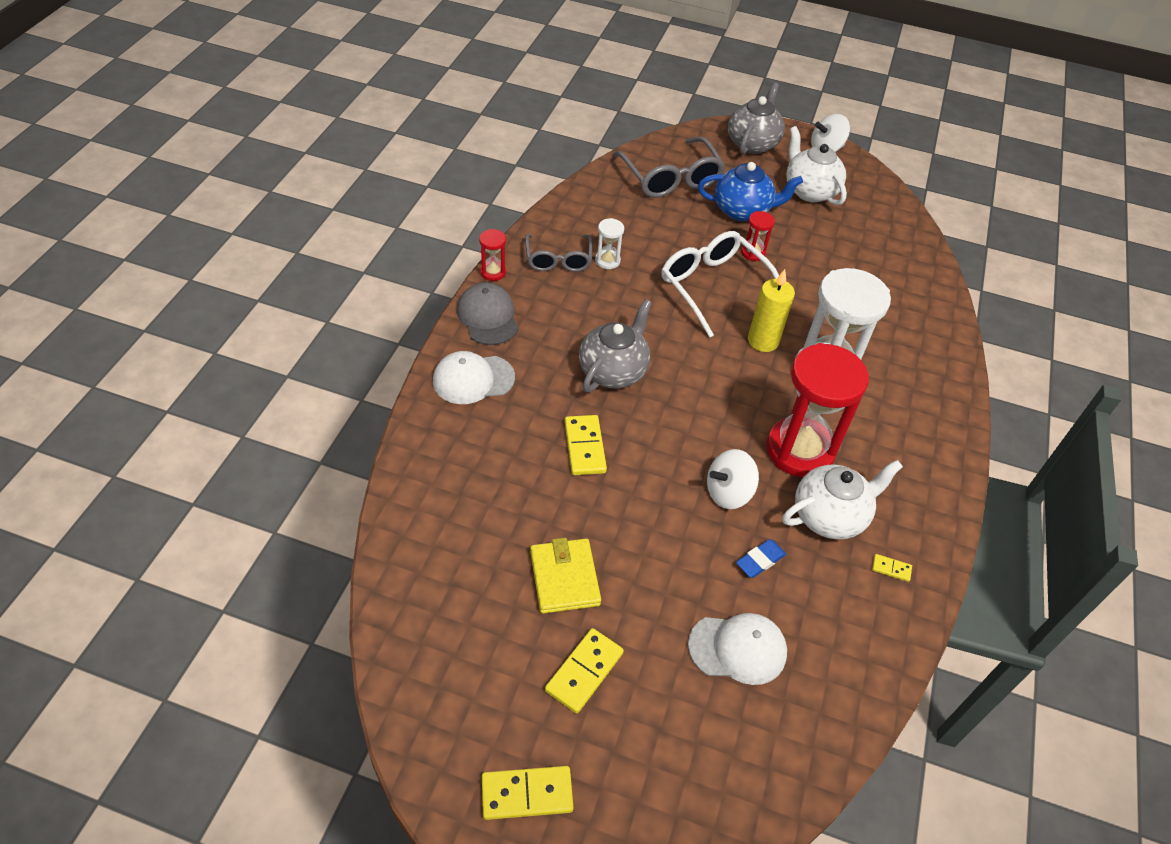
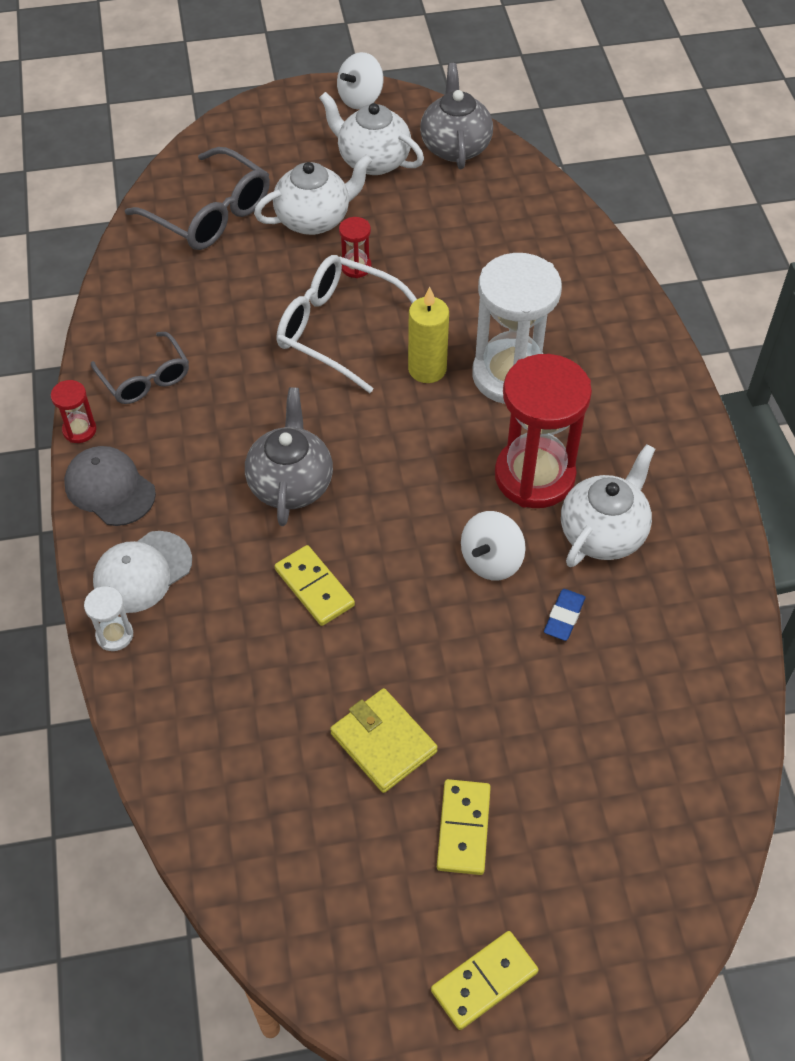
camera: 25 degrees left, 5 degrees up
white hourglass [595,218,624,269] -> white hourglass moved to [84,586,133,651]
white cap [688,613,787,685] -> none
blue teapot [698,162,803,221] -> white teapot [254,154,372,235]
grey teapot [728,83,785,154] -> grey teapot moved to [420,63,493,169]
yellow domino [872,554,912,582] -> none

